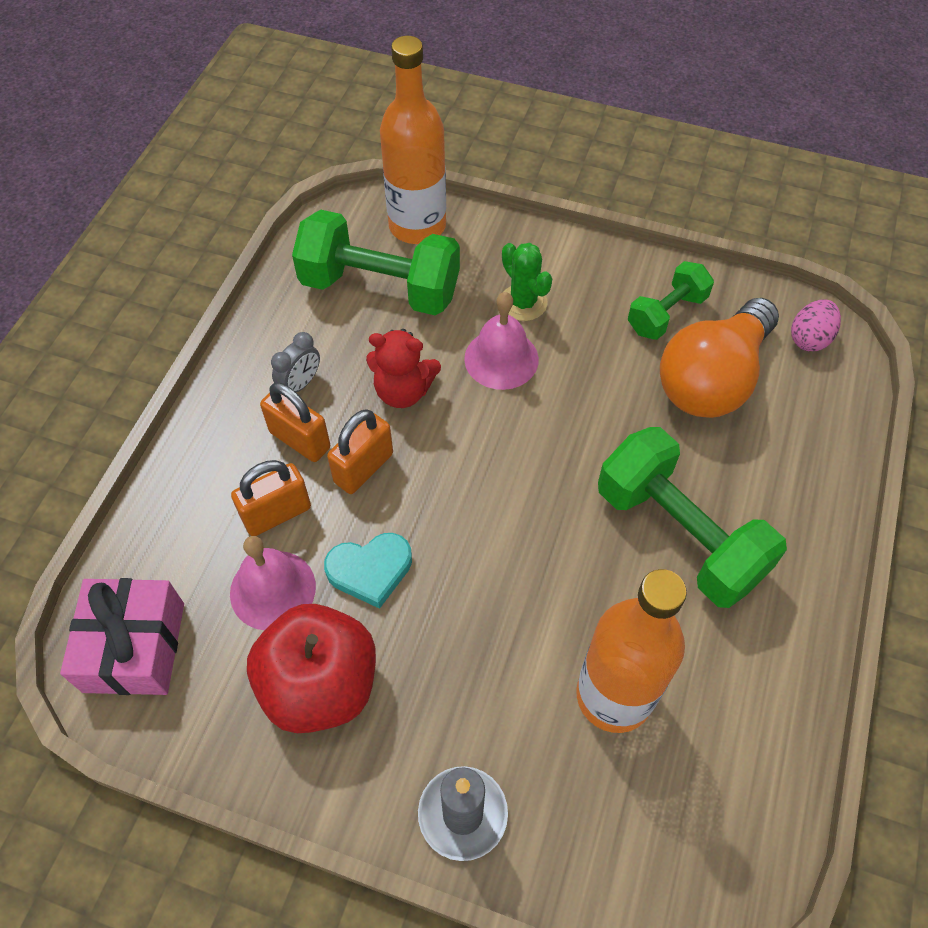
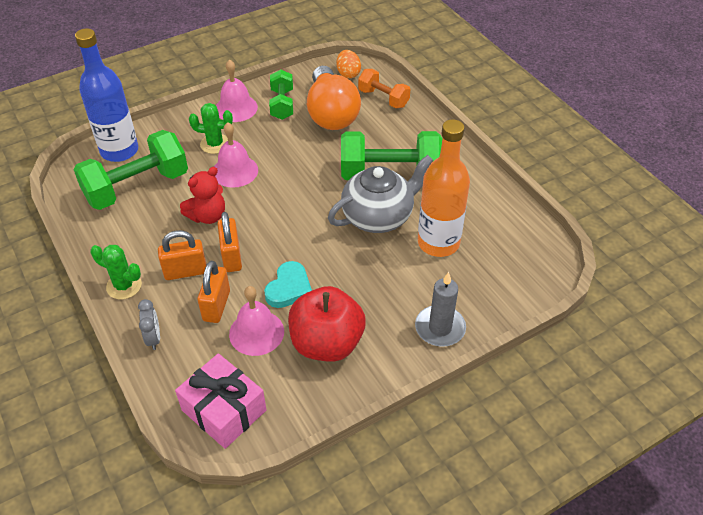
camera: 50 degrees left, 10 degrees down
grey clock [271,332,320,392] -> grey clock moved to [138,299,160,350]
orange bottle [380,36,446,244] -> blue bottle [75,28,138,162]
pink egg [791,299,841,351] -> orange egg [336,50,361,78]
none -> green cactus [90,245,142,299]
none -> pink bell [216,59,258,122]
none -> grey teapot [328,155,433,233]
none -> orange dumbbell [358,69,410,108]

